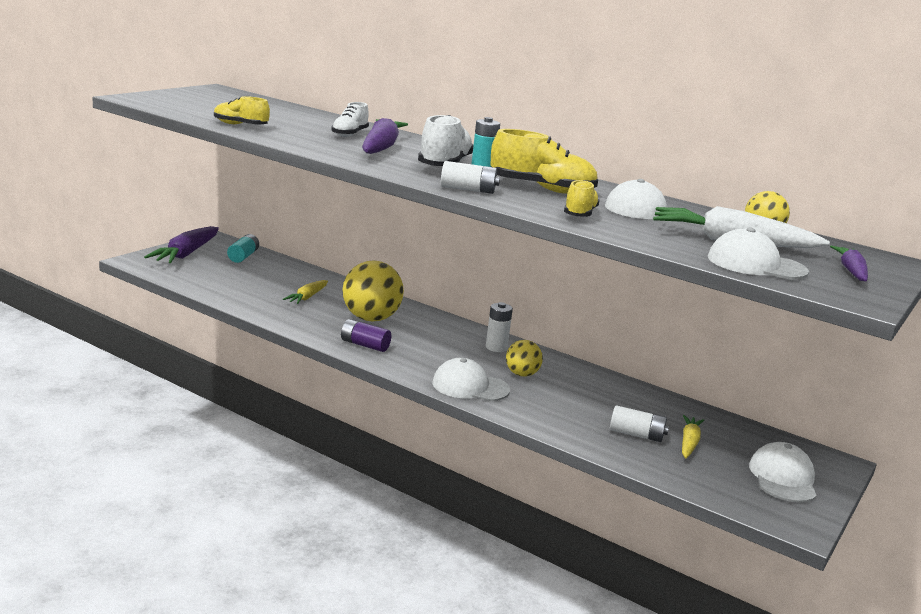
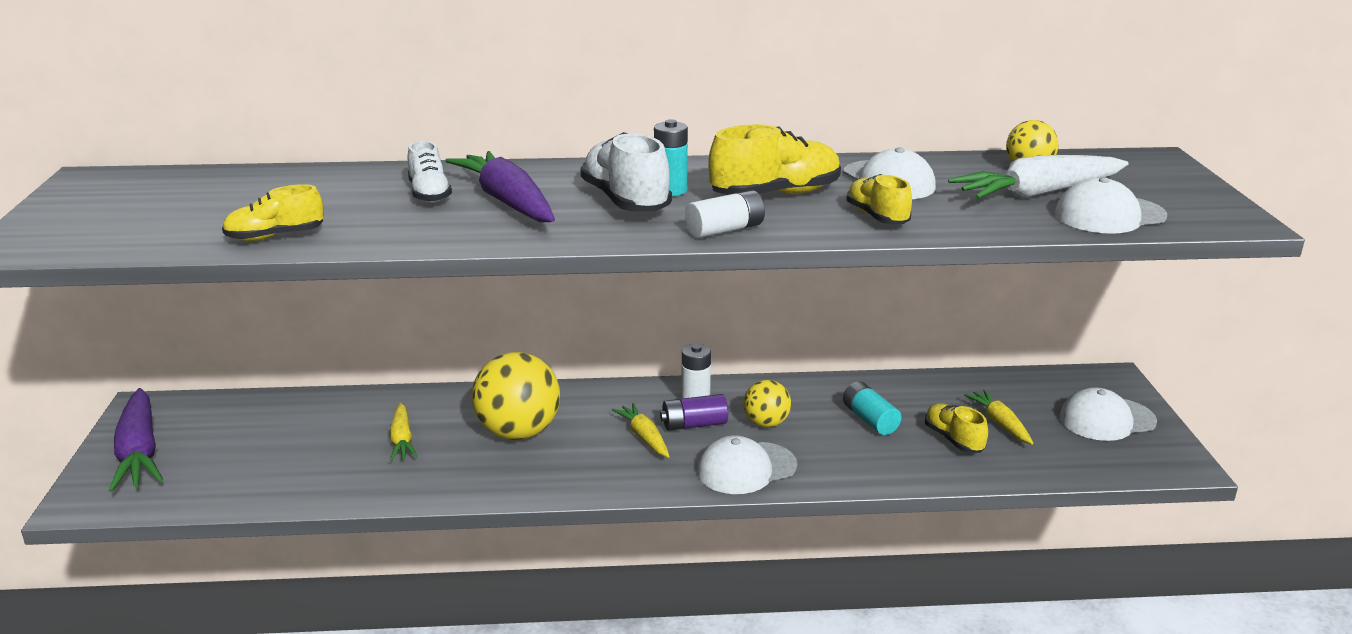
camera: 35 degrees left, 5 degrees up
turquoise battery [227,234,259,263] -> turquoise battery moved to [843,381,902,435]
purple battery [341,319,391,352] -> purple battery moved to [660,394,728,431]
white battery [610,405,669,442] -> yellow shoe [925,403,988,453]
white cap [749,442,817,503] -> white cap turned 75 degrees counterclockwise [1059,387,1157,441]
purple carrot [830,245,868,281] -> none
none -> yellow carrot [612,403,670,458]

